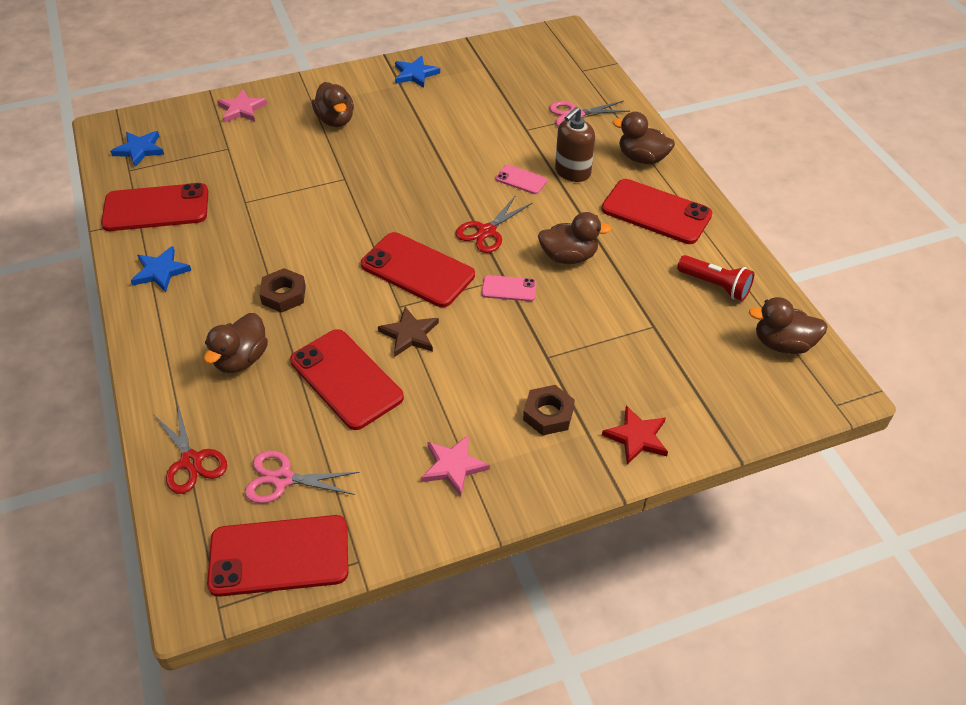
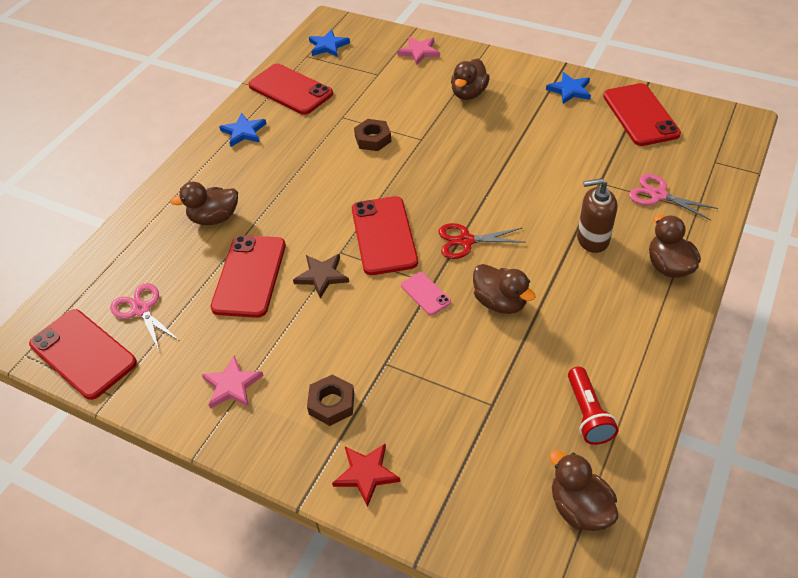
camera: 50 degrees right, 0 degrees up
red scissors [153,405,227,494] -> none
brown nut [259,268,306,313] -> brown nut moved to [354,119,391,151]
pink phone [496,165,547,194] -> none
red phone [601,179,713,244] -> red phone moved to [603,83,681,146]

